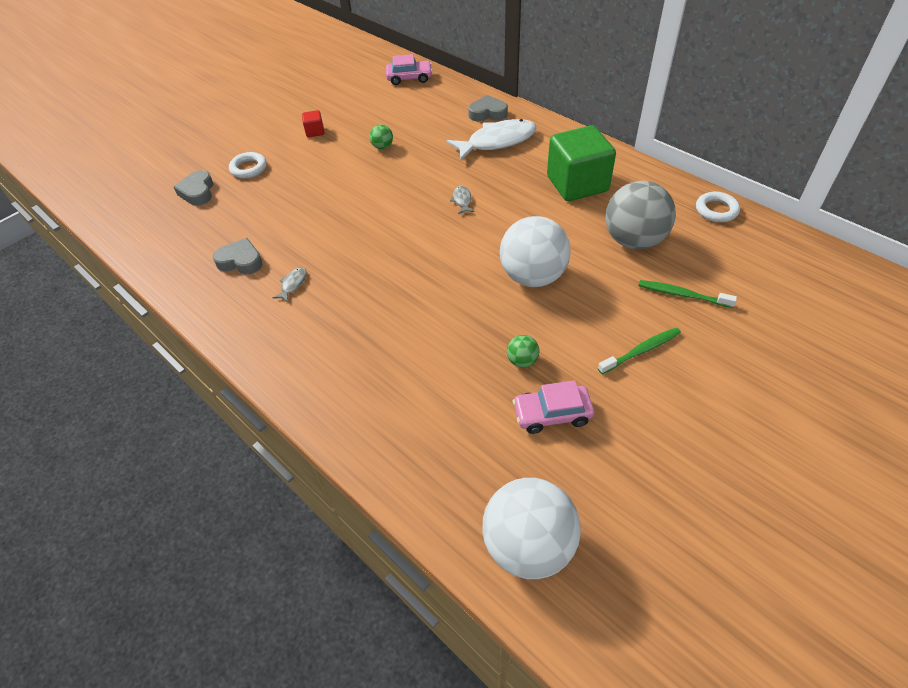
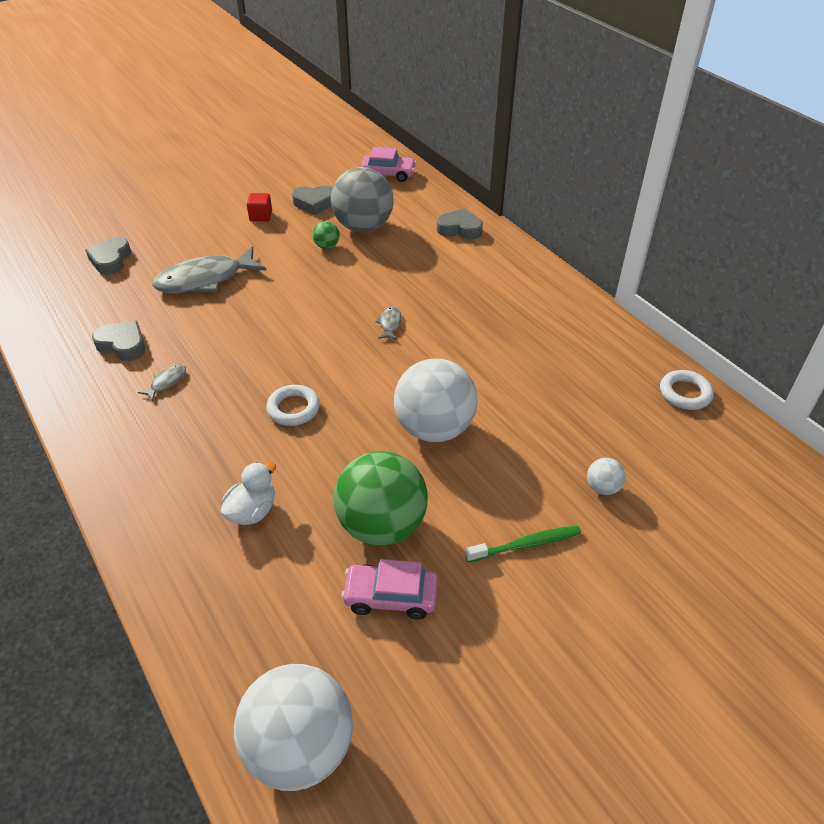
camera: 10 degrees right, 5 degrees down
white ring [229,152,267,178] -> white ring moved to [266,385,320,426]
white fish [447,119,536,161] -> none
green ball [507,335,539,368] -> green ball [334,451,428,546], size x2.35
green cube [547,125,616,201] -> none
grey ball [605,181,676,250] -> grey ball moved to [331,167,394,232]
green toothbrush [639,280,737,308] -> white ball [587,458,626,495]
none -> grey fish [153,247,267,293]
none -> white duck [221,462,276,525]
none -> grey heart [292,186,333,215]

